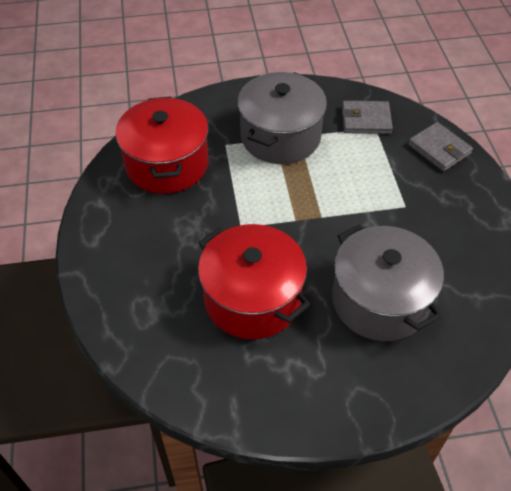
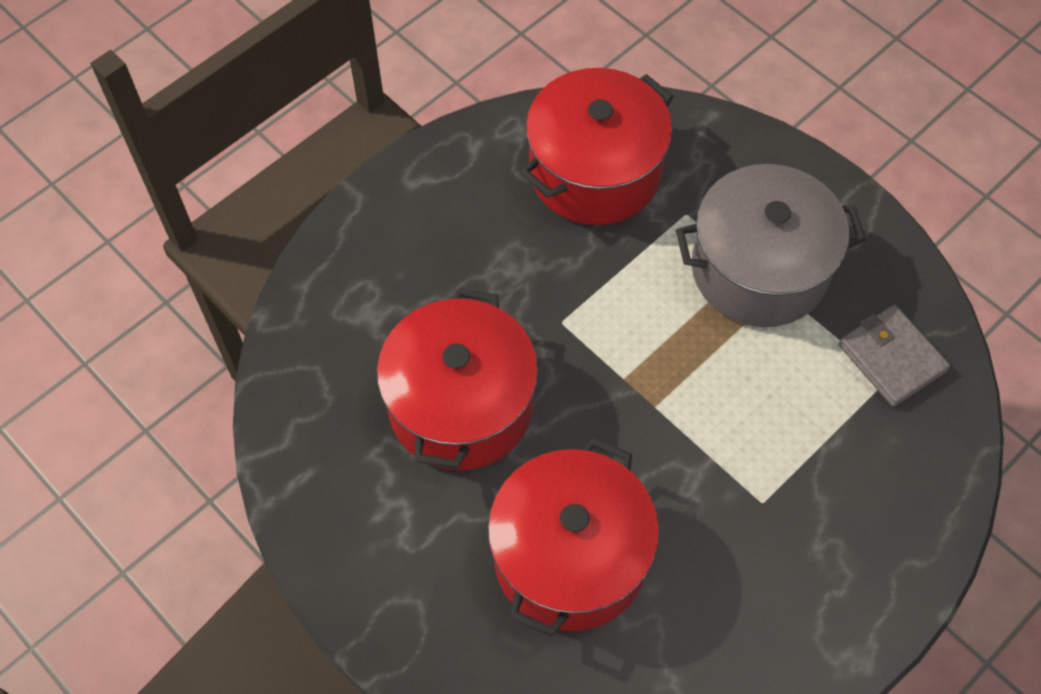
camera: 55 degrees right, 10 degrees up
grey pot [332,224,444,341] -> red pot [488,438,659,637]
grey wallet [408,122,473,172] -> none

